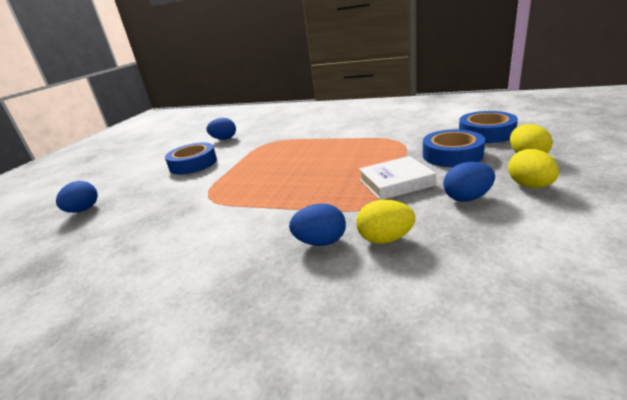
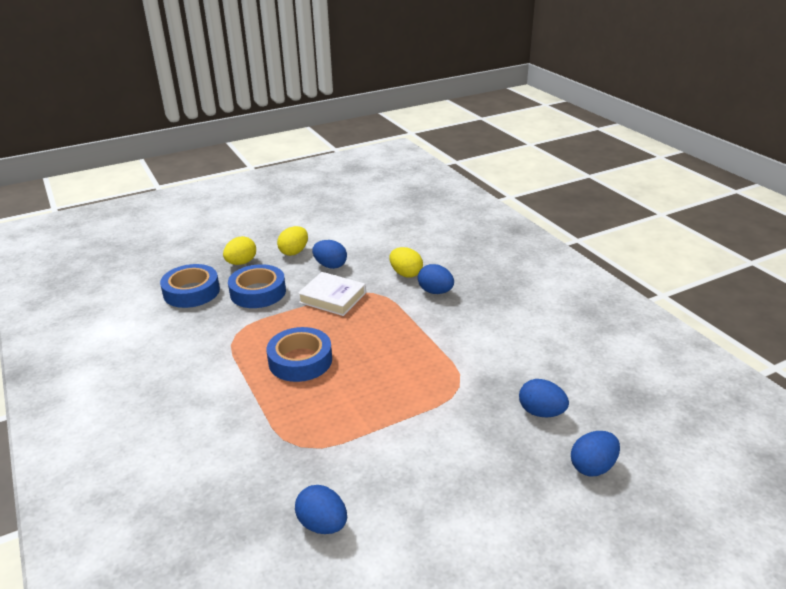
camera: 140 degrees left, 5 degrees up
blue tape [165,142,217,174] -> blue tape moved to [266,327,332,382]
none -> blue egg [519,379,569,418]

